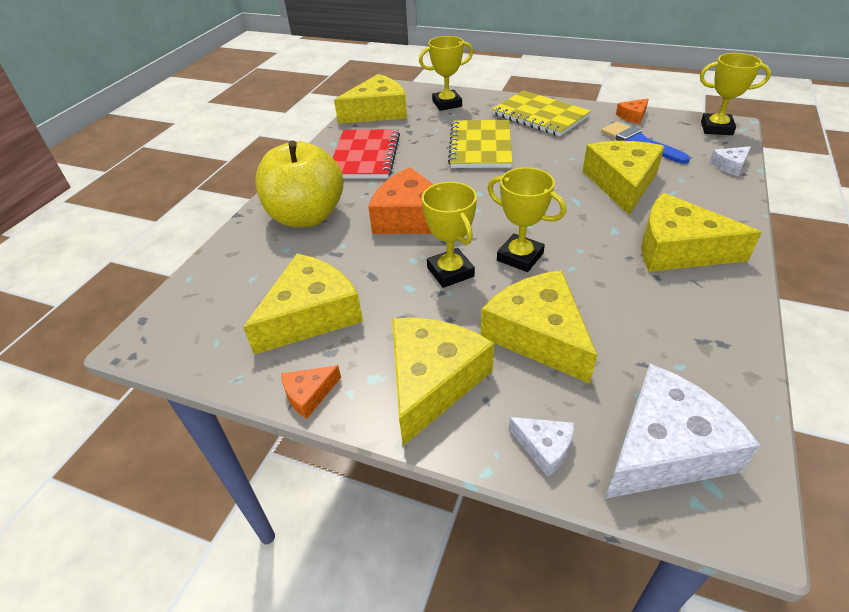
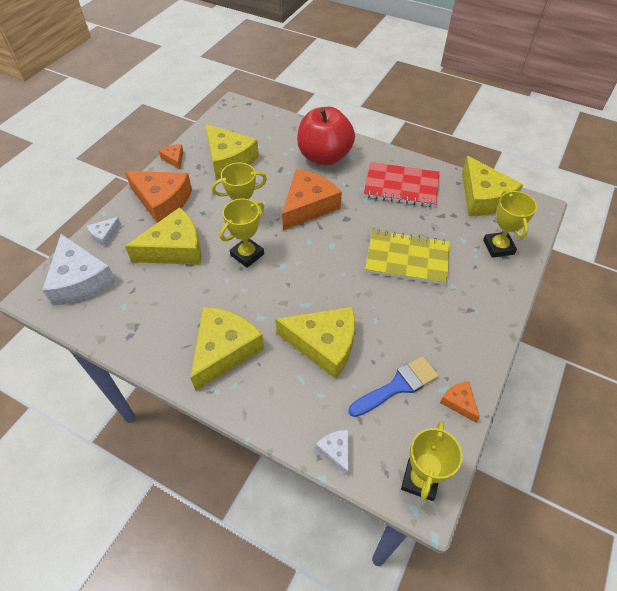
camera: 95 degrees right, 10 degrees up
yellow apple [255,140,344,227] -> red apple [297,107,355,166]
yellow cheese [392,318,494,446] -> orange cheese [125,171,192,223]
yellow notebook [492,90,591,136] -> none

